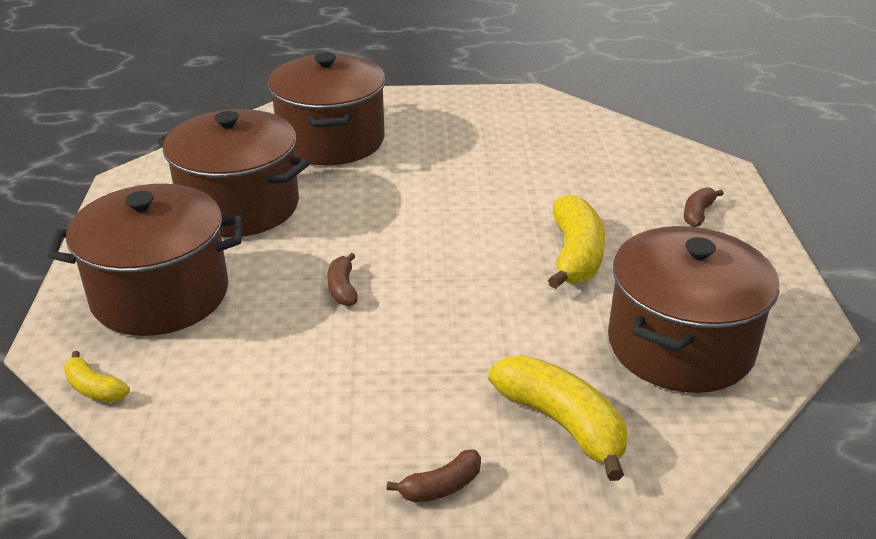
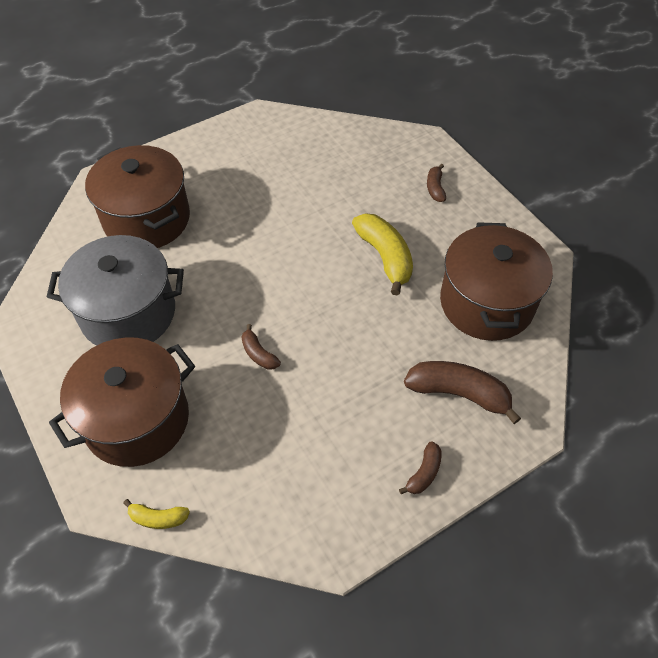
camera: 30 degrees left, 20 degrees up
brown pot [157,109,309,237] -> grey pot [47,235,184,346]
yellow banana [488,355,627,481] -> brown banana [404,361,521,424]

